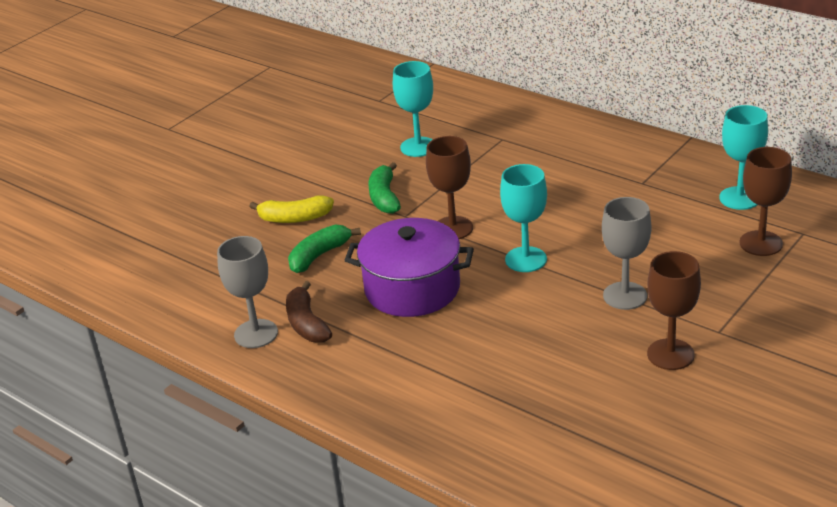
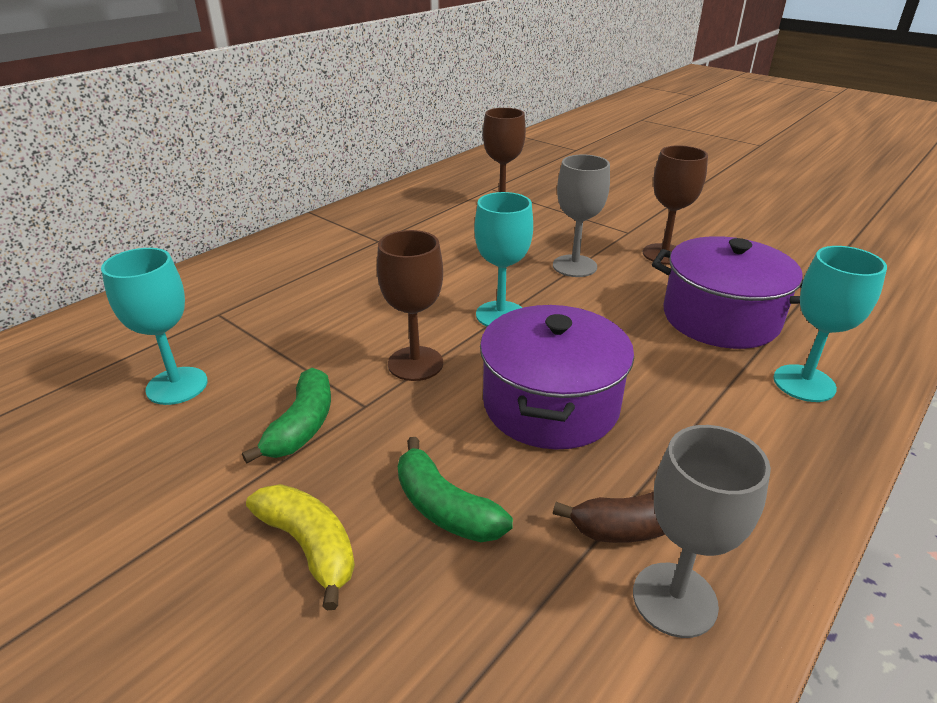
camera: 90 degrees left, 0 degrees up
yellow banana [249,195,334,223] -> yellow banana turned 45 degrees counterclockwise [246,484,355,610]
green banana [368,162,401,214] -> green banana turned 75 degrees counterclockwise [242,368,331,463]
turquoise goblet [719,105,768,210] -> turquoise goblet moved to [773,246,887,402]
none -> purple pot [652,236,803,349]

